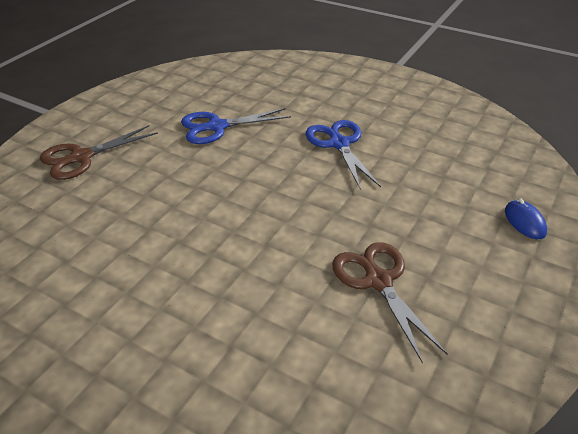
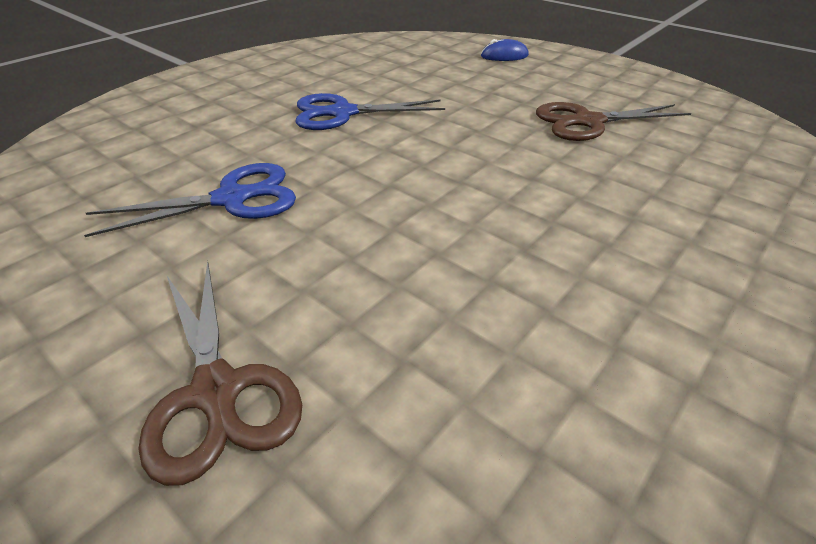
camera: 80 degrees left, 0 degrees up
blue scissors [181,108,291,144] -> blue scissors turned 105 degrees counterclockwise [84,163,296,237]

